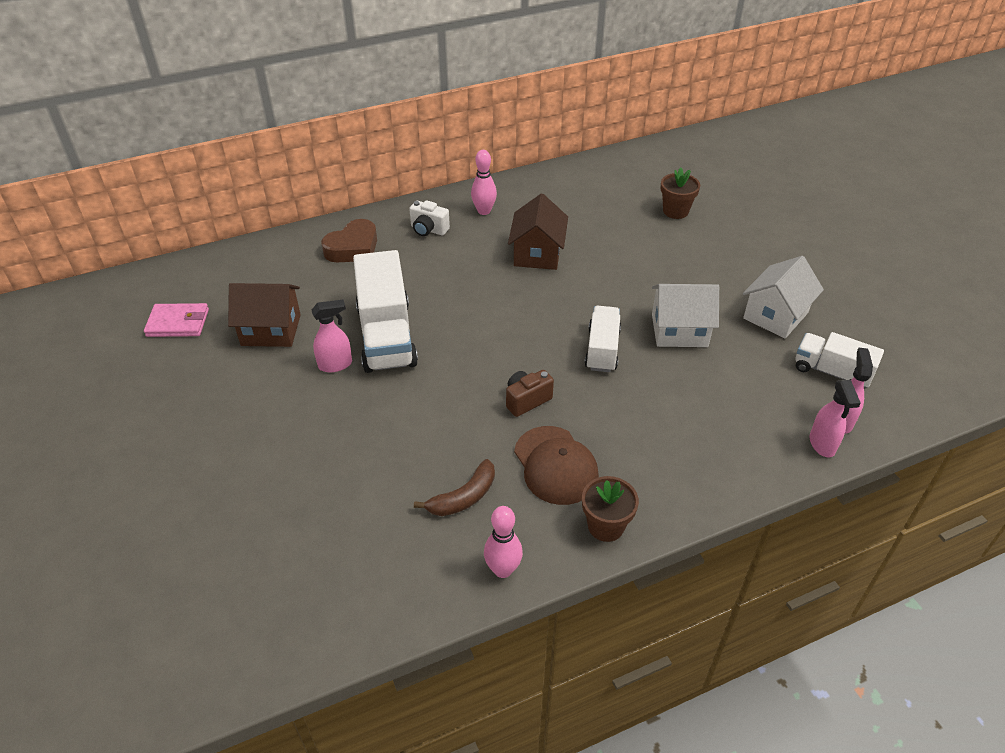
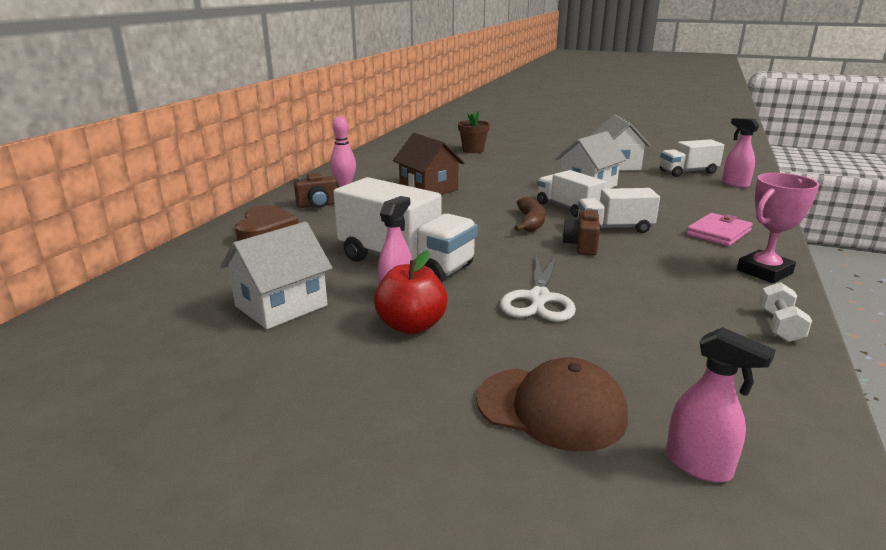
camera: 45 degrees left, 20 degrees down
pink wallet [144,303,209,337] -> pink wallet moved to [686,213,753,246]
brown house [228,283,301,347] -> white house [220,222,333,329]
white camera [409,200,450,236] -> brown camera [294,173,337,208]
brown banana [414,459,495,516] -> brown banana moved to [514,197,545,232]
pink bowling pin [484,506,523,578] -> white dumbbell [759,282,812,342]
brown cap [514,426,599,505] -> brown cap moved to [476,357,628,452]
brown flower pot [582,476,639,542] -> pink trophy [737,173,820,283]
pink spray bottle [809,380,861,458] -> pink spray bottle moved to [666,327,776,482]
none -> red apple [374,251,448,334]
none -> white scissors [500,255,576,322]
none -> white truck [578,188,660,233]

